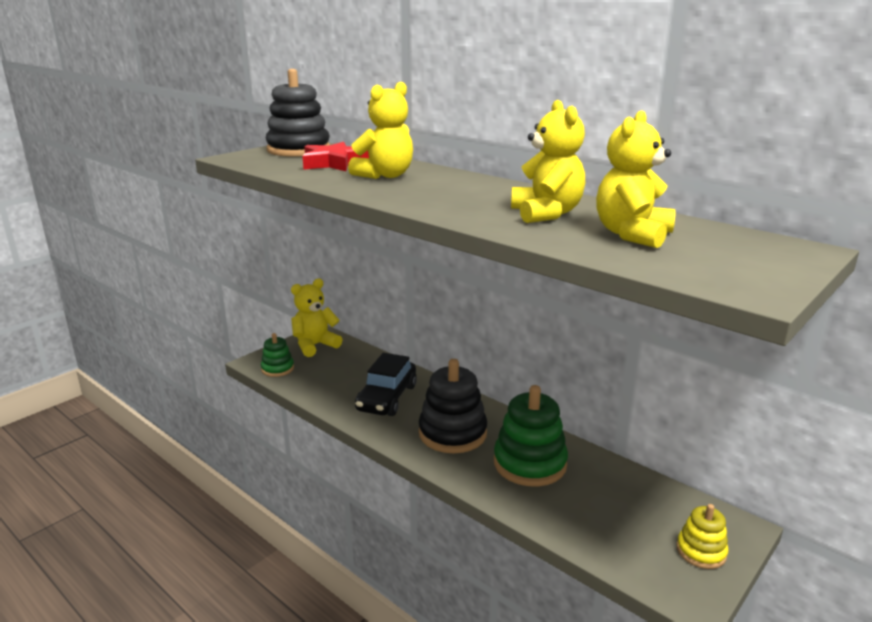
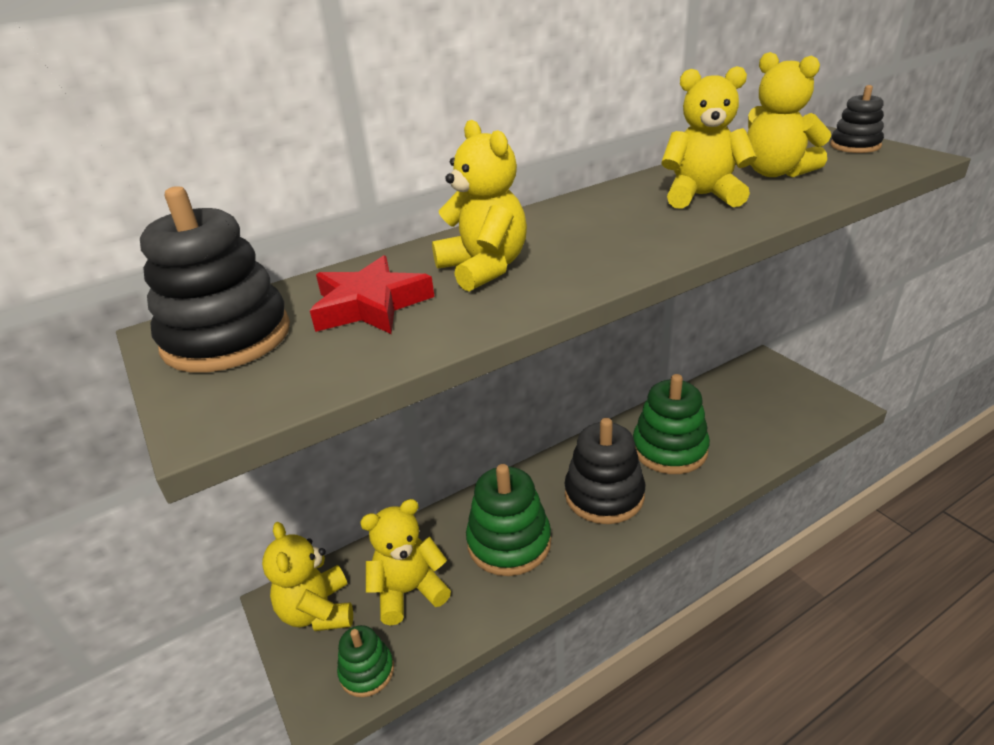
camera: 70 degrees left, 10 degrees up
black car [355,353,417,416] -> green stacking toy [466,464,551,576]
yellow stacking toy [677,504,729,569] -> none
none -> yellow teddy bear [360,499,451,626]
none -> black stacking toy [830,85,884,153]

